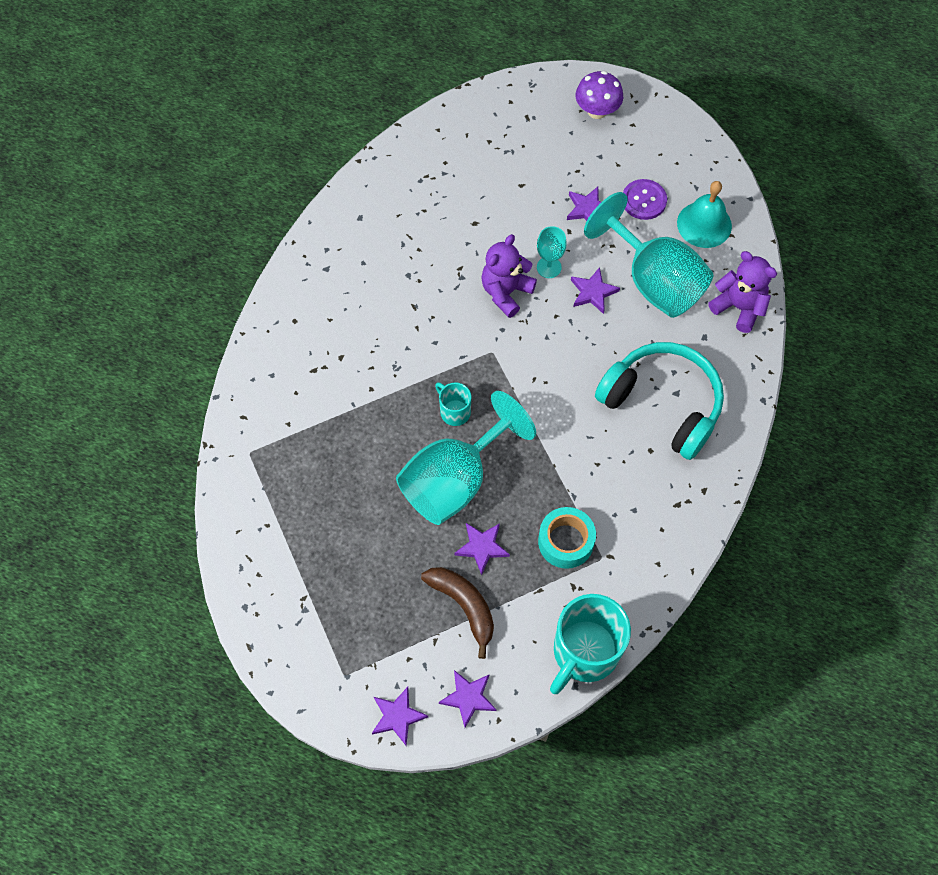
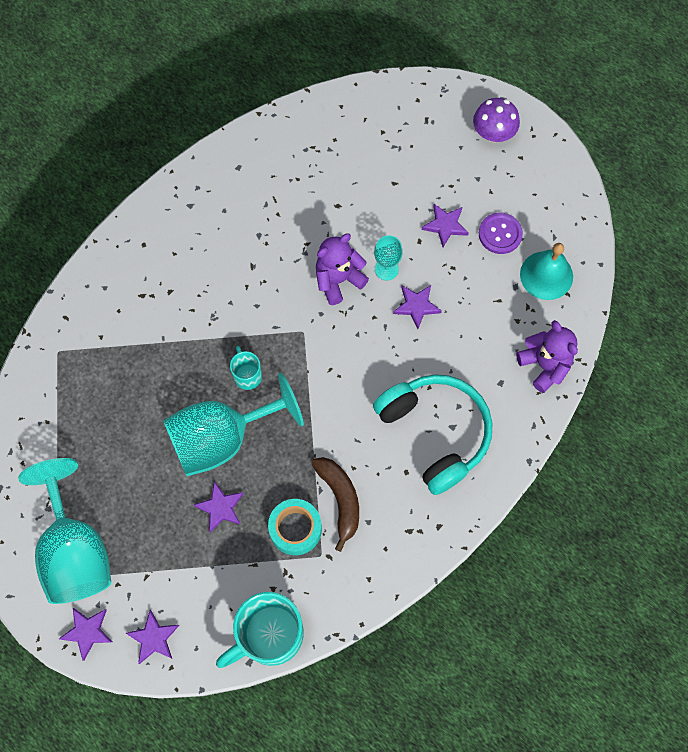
camera: 20 degrees right, 5 degrees up
brown banana [421,567,494,659] -> brown banana moved to [311,457,359,552]
turquoise goblet [584,192,713,318] -> turquoise goblet moved to [18,458,111,604]

